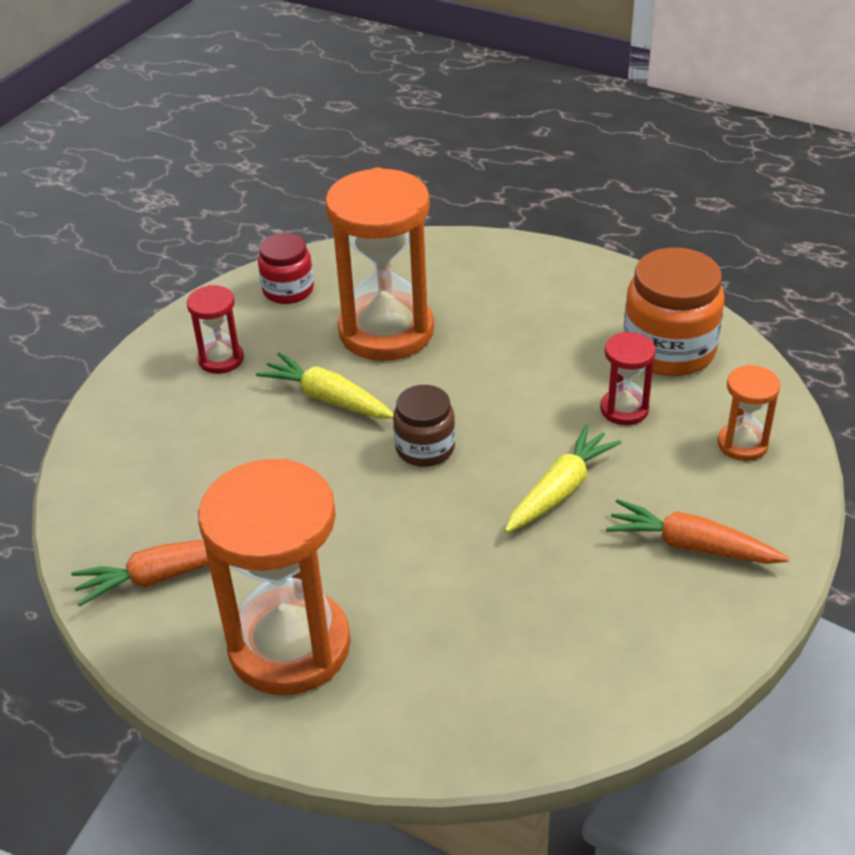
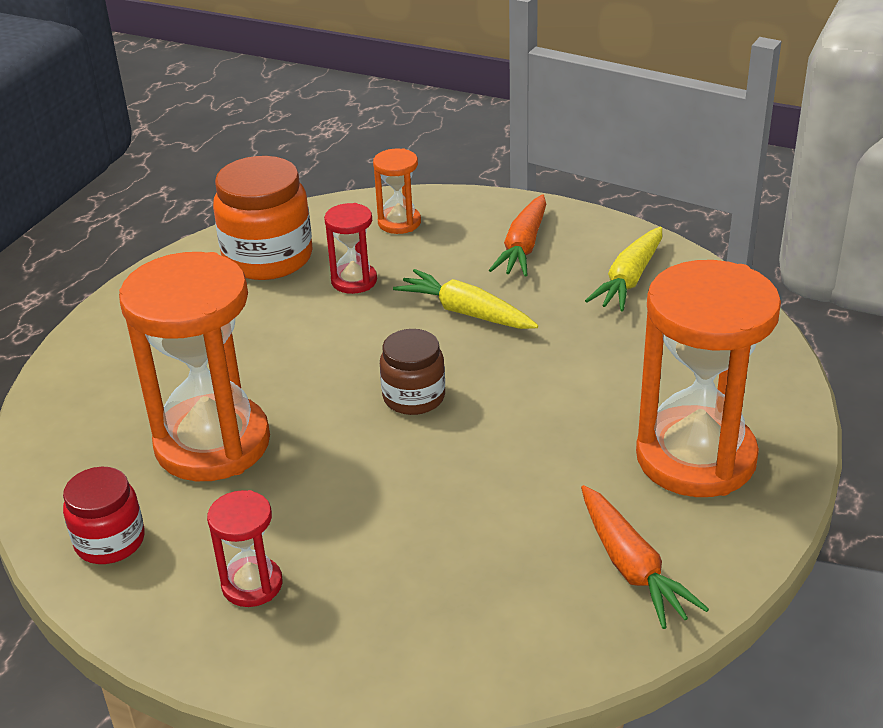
camera: 95 degrees left, 5 degrees down
yellow carrot [256,353,394,419] -> yellow carrot moved to [585,227,662,312]

